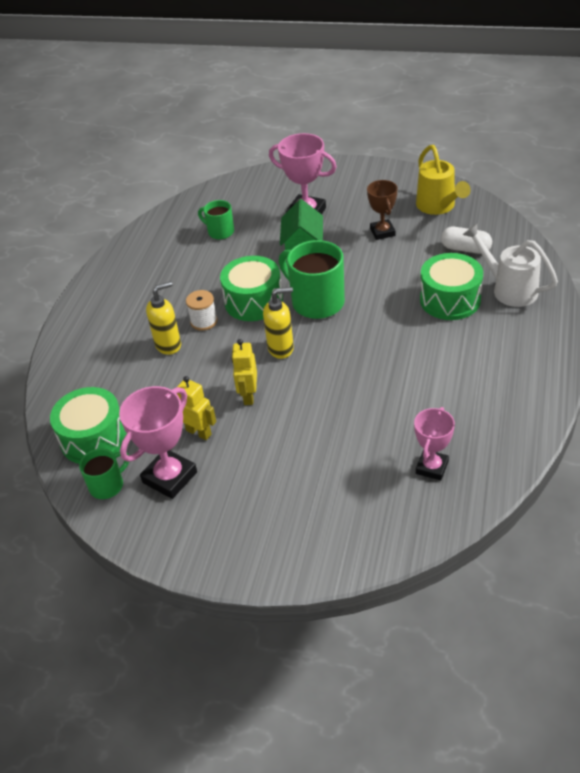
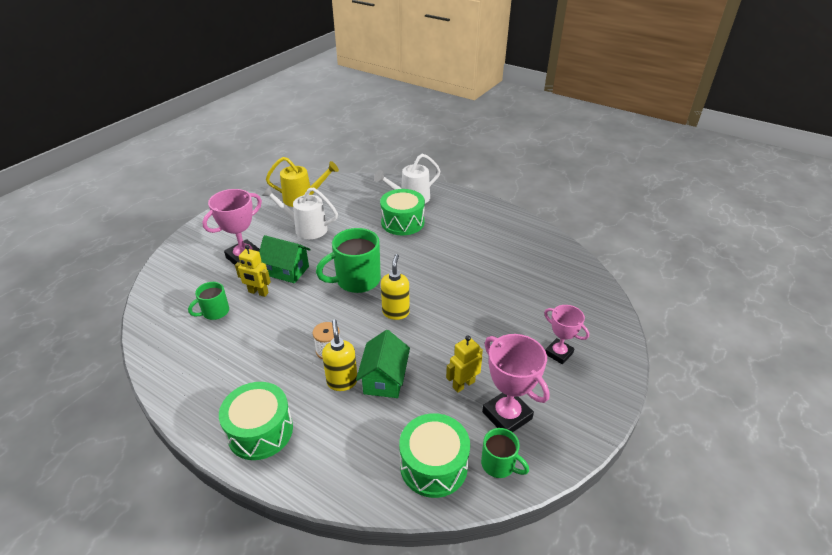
camera: 75 degrees left, 5 degrees down
green mug [79,448,129,499] -> green mug turned 150 degrees clockwise [481,428,529,478]
green drum [220,256,283,321] -> green drum moved to [219,382,293,460]
yellow robot [231,339,257,405] -> yellow robot moved to [235,245,271,297]
brown trophy [367,180,398,240] -> white watering can [262,186,338,239]
pink trophy [414,407,455,480] -> pink trophy moved to [544,305,589,364]
white capsule [441,227,492,254] -> none
none -> green house [356,330,410,398]

